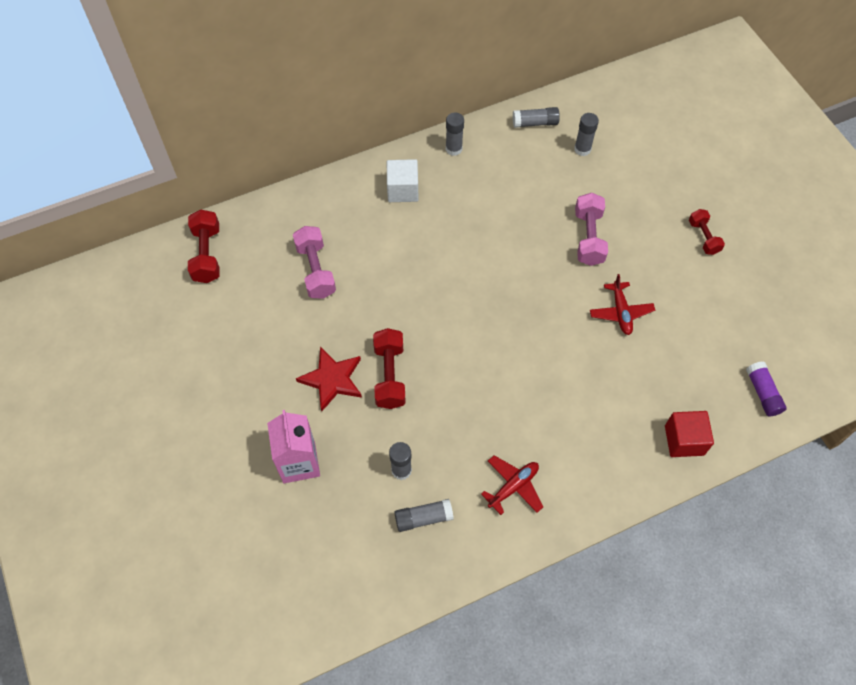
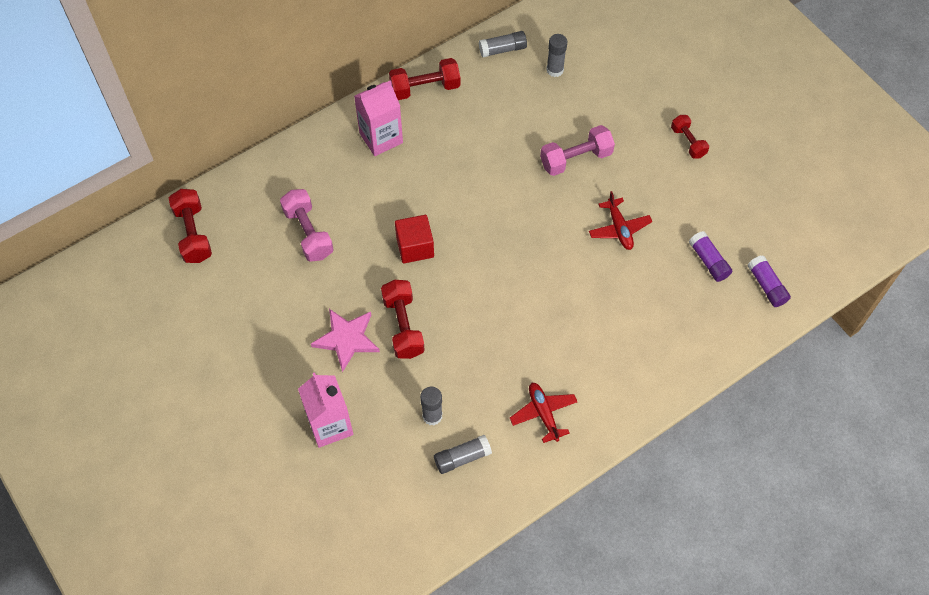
camera: 10 degrees left, 0 degrees up
red star [296,347,362,411] -> pink star [311,309,380,373]
white cube [387,159,418,202] -> pink carton [354,80,403,156]
grey glue stick [446,112,464,156] -> red dumbbell [389,58,460,100]
red plane [481,455,543,515] -> red plane turned 60 degrees counterclockwise [510,383,577,443]
pink dumbbell [575,193,608,266] -> pink dumbbell turned 75 degrees clockwise [540,125,615,176]
red cube [665,411,714,457] -> red cube moved to [395,215,434,263]
none -> purple glue stick [689,231,732,282]

